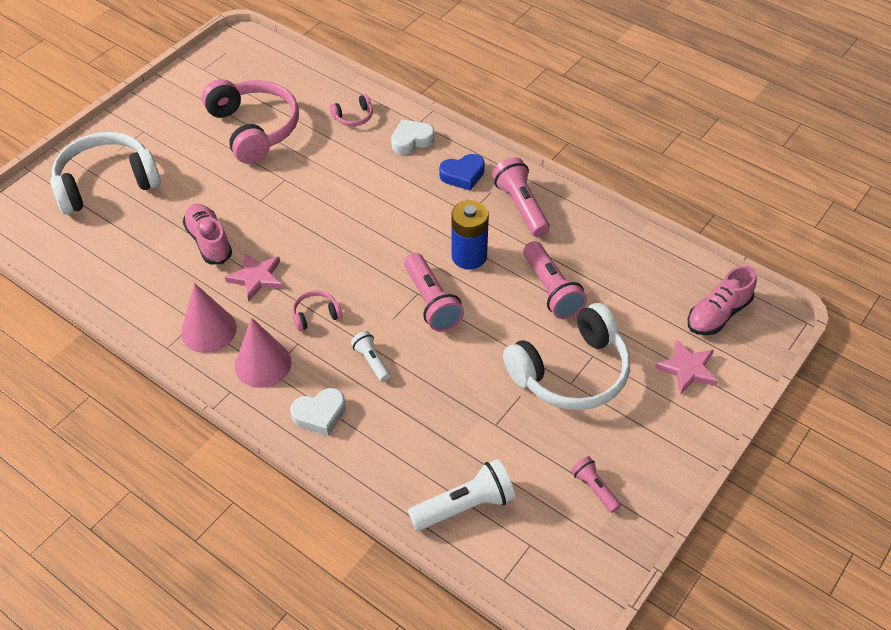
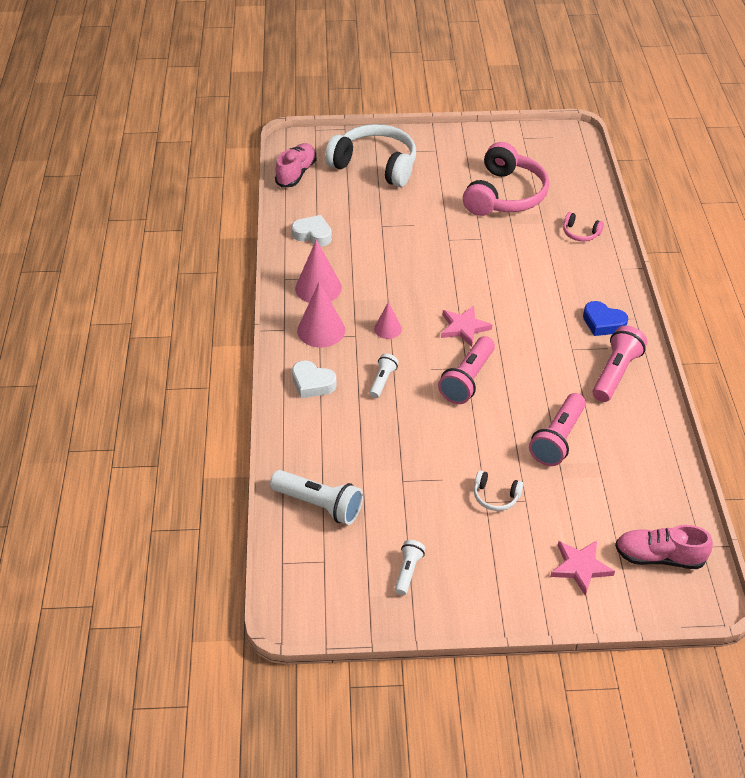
camera: 50 degrees right, 5 degrees down
pink shoe [183,203,232,264] -> pink shoe moved to [275,143,316,188]
pink star [225,253,283,301] -> pink star moved to [441,306,492,347]
pink headphones [292,291,342,331] -> pink cone [374,302,402,339]
white heart [391,120,435,155] -> white heart moved to [291,215,332,246]
blue battery [451,200,489,270] -> none
white headphones [503,303,630,410] -> white headphones [474,470,524,511], size x0.42
pink flashlight [571,456,621,513] -> white flashlight [395,540,425,595]

